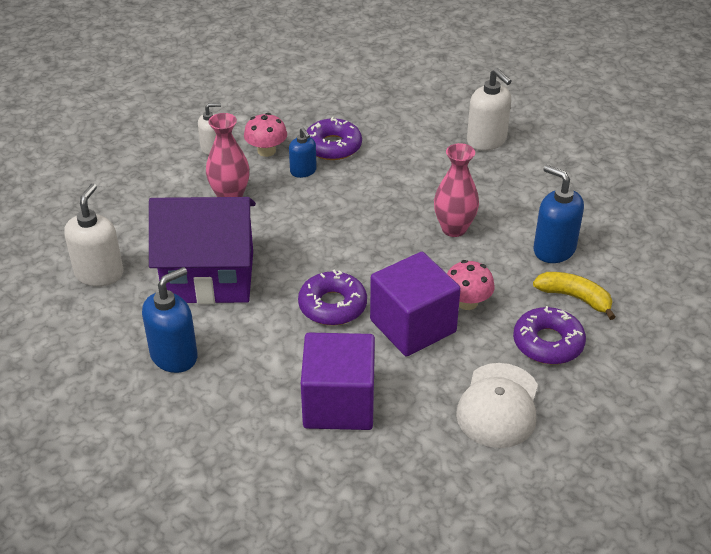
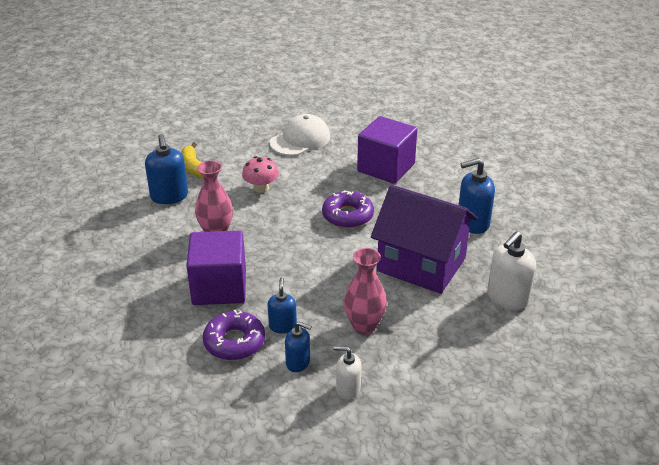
camera: 150 degrees left, 5 degrees down
pink mushroom [244,113,287,157] -> blue soap dispenser [285,321,312,372]
purple cube [370,252,461,356] -> purple cube moved to [187,230,246,305]
white soap dispenser [467,68,512,151] -> none
purple donut [513,306,586,364] -> none

